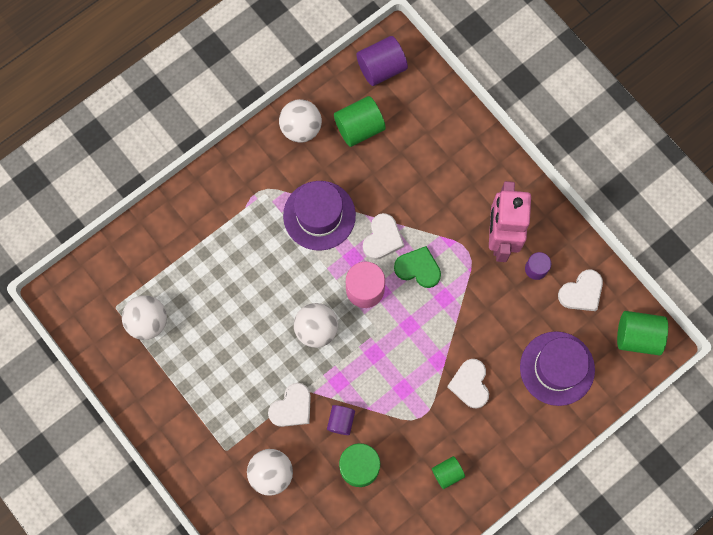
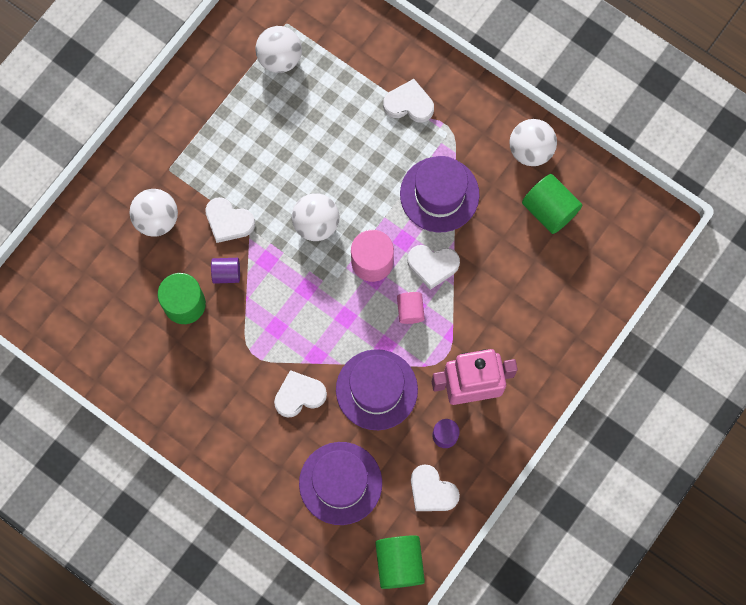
camera: 75 degrees right, 0 degrees up
purple cylinder [356,36,408,86] -> none
green heart [394,246,441,288] -> pink cylinder [397,292,425,324]
green cylinder [432,456,465,489] -> none
none -> purple hat [336,349,418,430]
none -> white heart [383,79,434,123]

